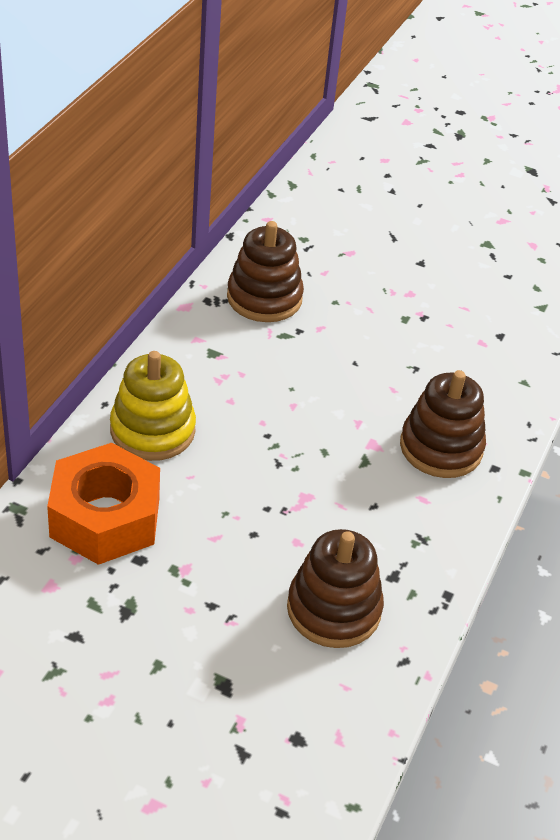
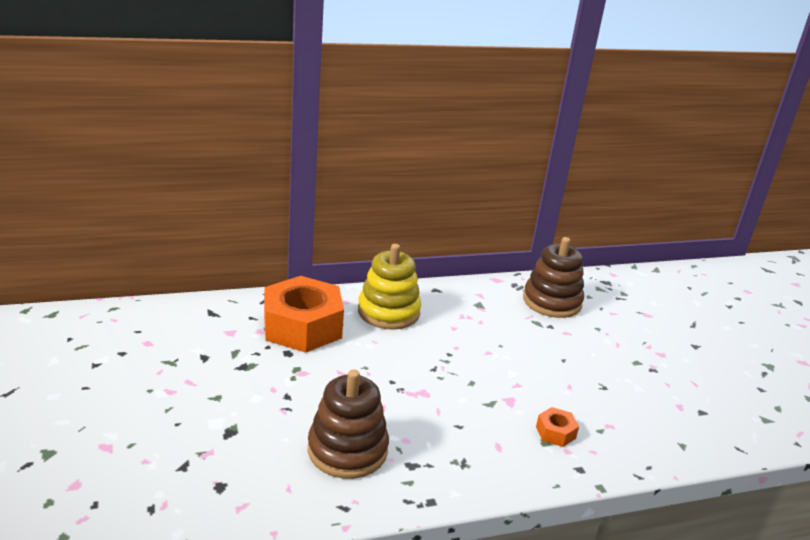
camera: 50 degrees right, 15 degrees down
brown stacking toy [400,370,486,478] -> orange nut [536,407,579,447]

